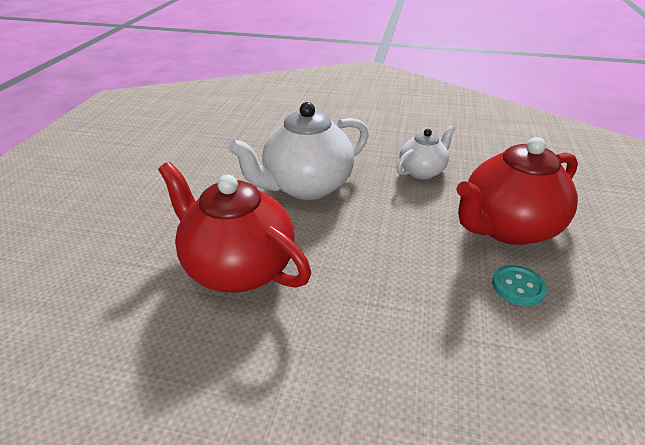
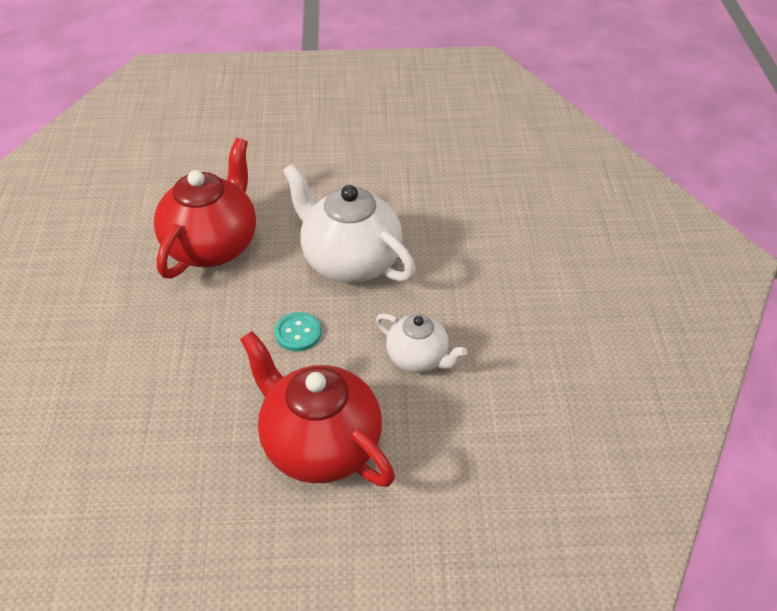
camera: 75 degrees right, 10 degrees up
turquoise button [492,265,547,306] -> turquoise button moved to [274,312,321,351]

